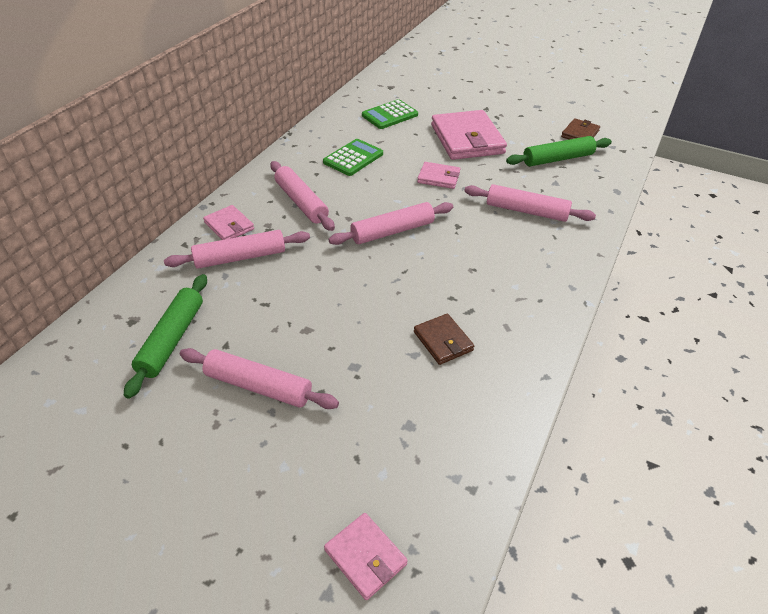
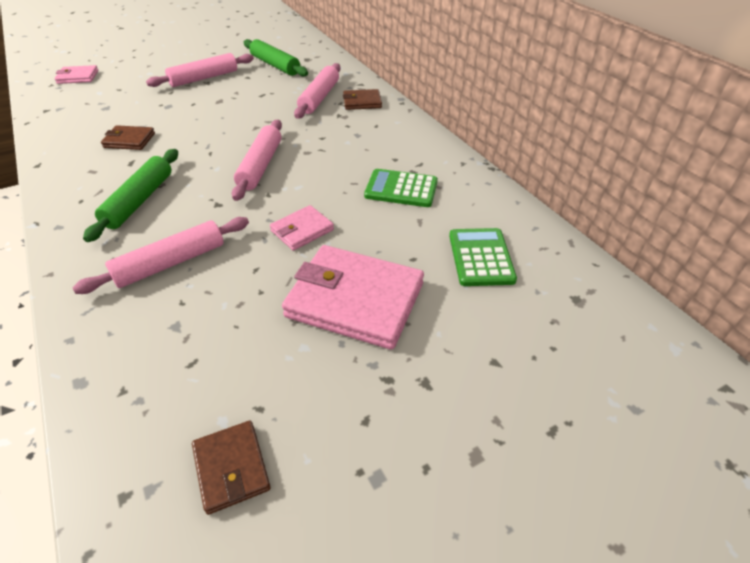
camera: 125 degrees right, 0 degrees up
pink wallet [203,205,254,240] -> brown wallet [343,89,382,110]
pink rolling pin [270,161,335,231] -> none
green calculator [323,139,383,176] -> green calculator turned 120 degrees clockwise [364,169,438,207]
green rolling pin [506,136,612,166] -> green rolling pin moved to [83,149,178,242]

